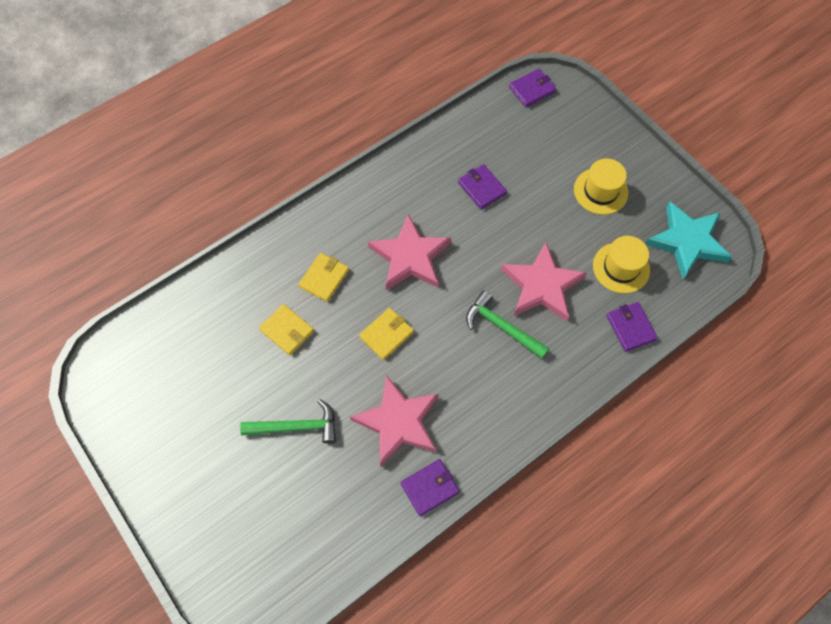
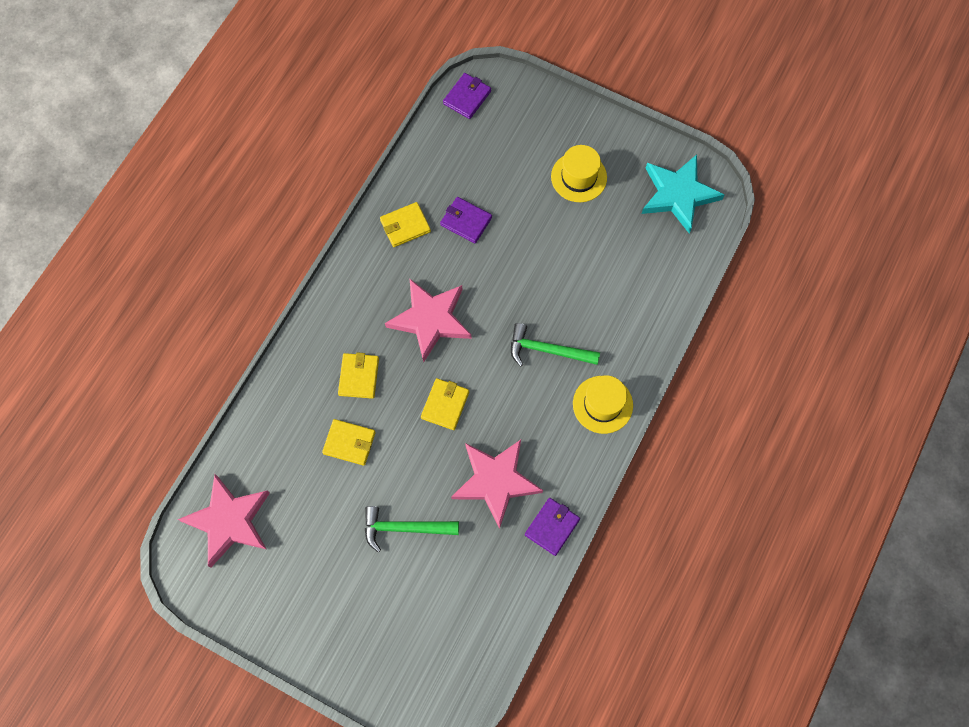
camera: 25 degrees left, 5 degrees up
green hammer [240,399,336,444] -> green hammer turned 150 degrees counterclockwise [365,506,459,552]
pink star [501,242,587,321] -> pink star moved to [178,474,270,568]
yellow hat [593,236,650,293] -> yellow hat moved to [573,375,633,434]
purple wallet [606,302,658,352] -> none
none -> yellow wallet [380,202,431,247]

